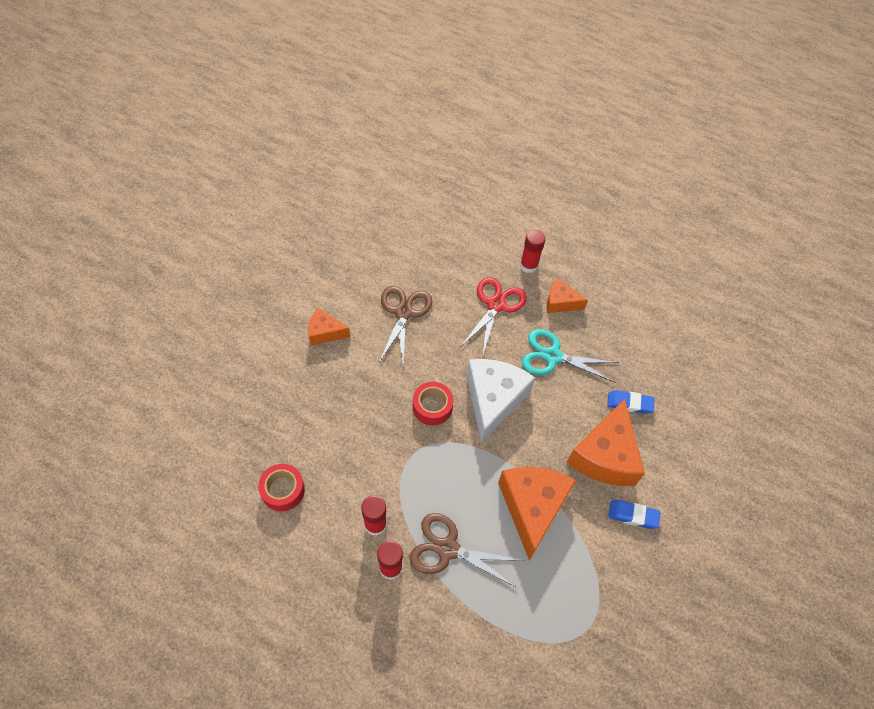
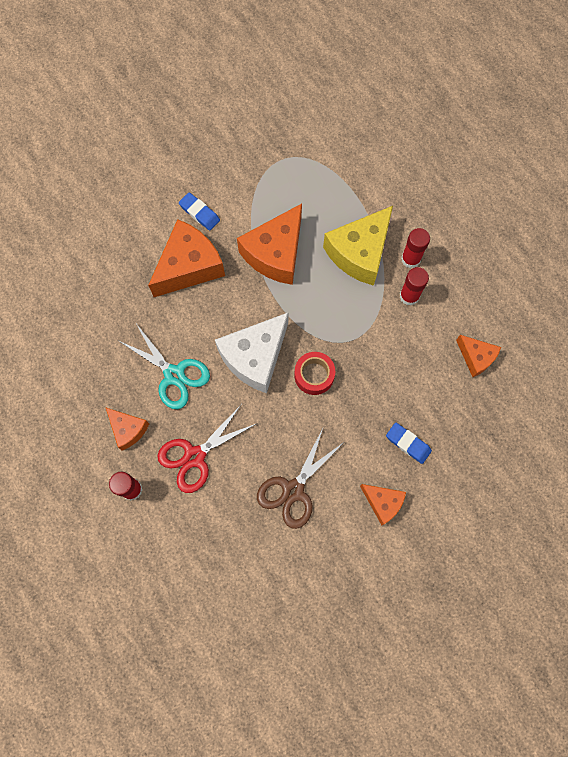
camera: 150 degrees left, 15 degrees up
red tape [258,464,305,511] -> orange cheese [456,335,501,377]
brown scissors [409,513,524,588] -> yellow cheese [323,206,393,286]
blue eraser [607,390,655,414] -> blue eraser moved to [386,423,432,464]

